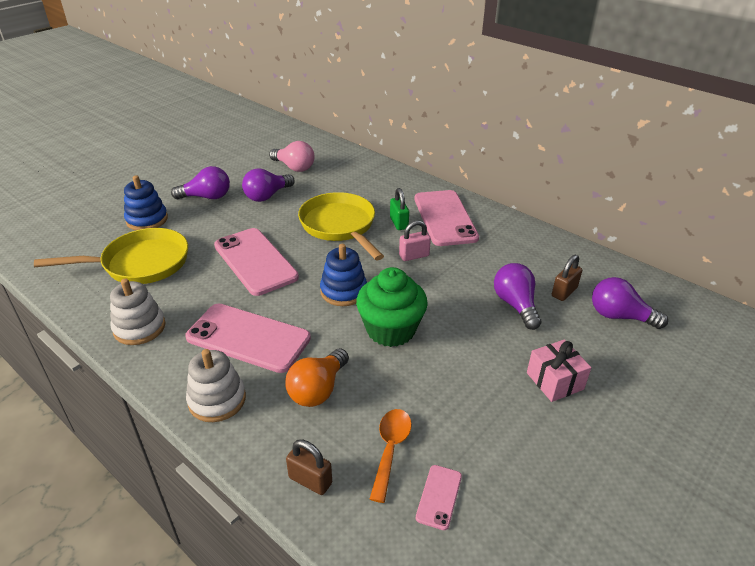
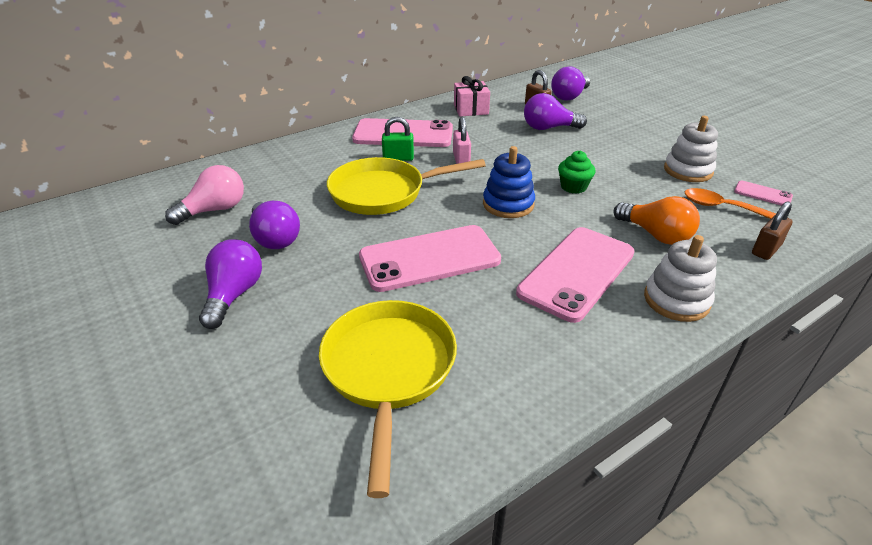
camera: 75 degrees left, 0 degrees up
white stacking toy [110,279,165,345] -> white stacking toy moved to [664,116,718,182]
blue stacking toy [124,175,168,230] -> none
green cupcake [356,267,428,347] -> green cupcake [558,151,595,194], size x0.53
pink gift [527,340,591,402] -> pink gift moved to [454,76,490,117]

